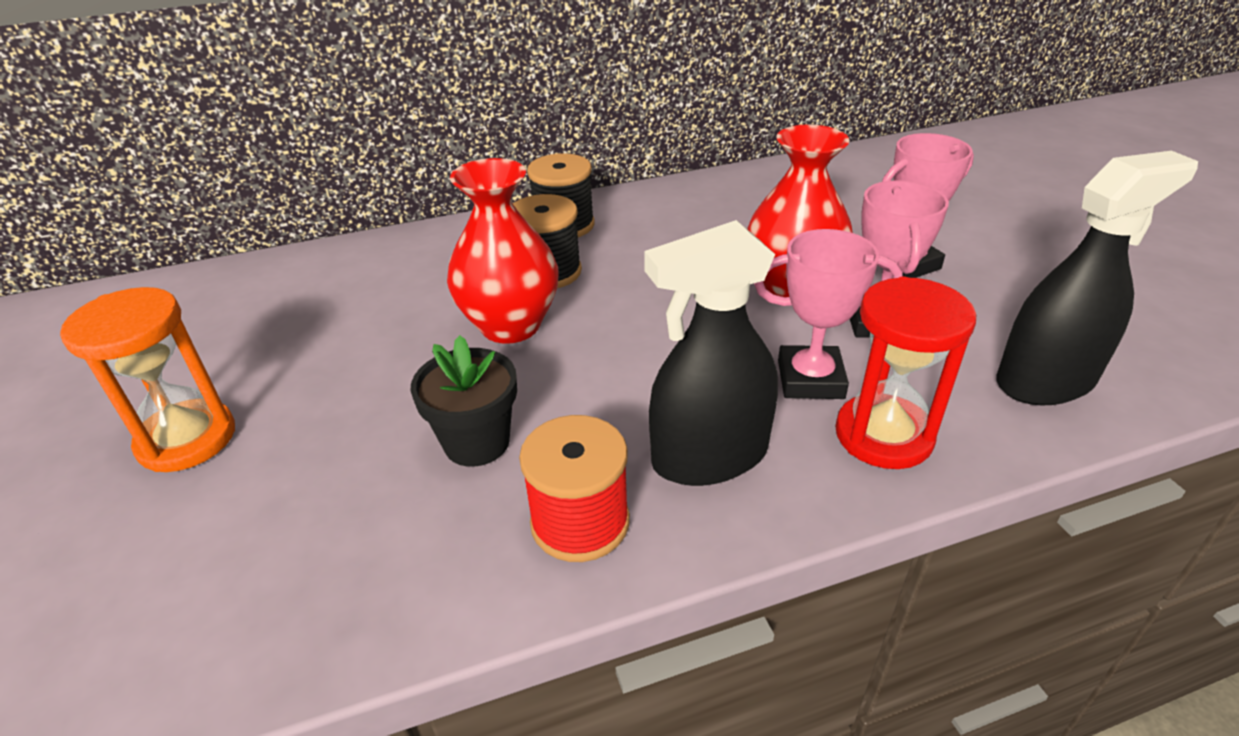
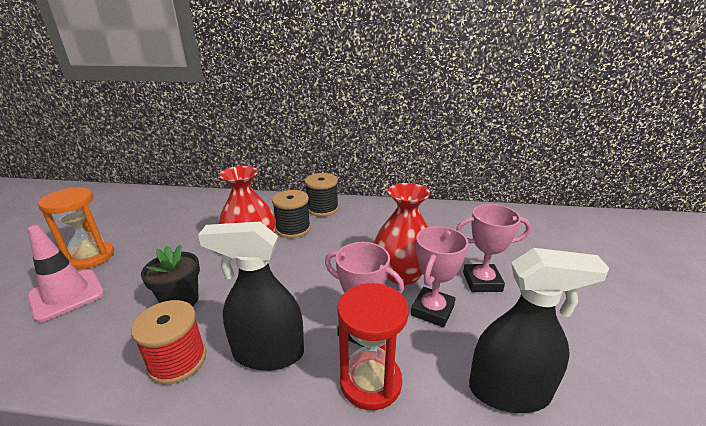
camera: 25 degrees right, 10 degrees down
none -> pink traffic cone [28,225,104,322]

